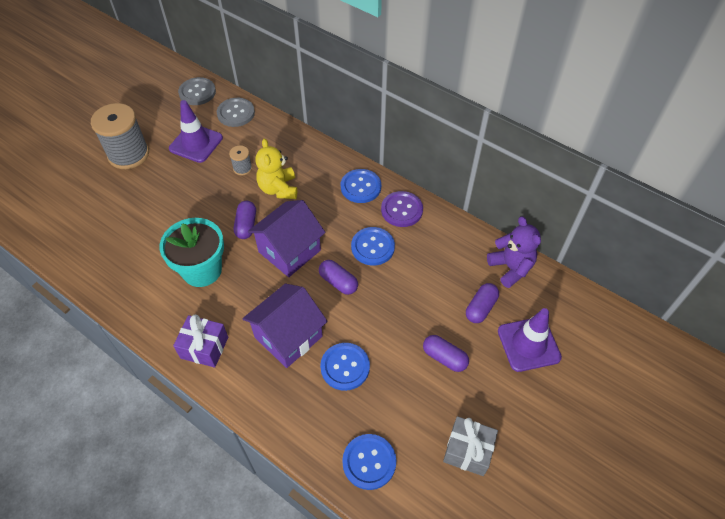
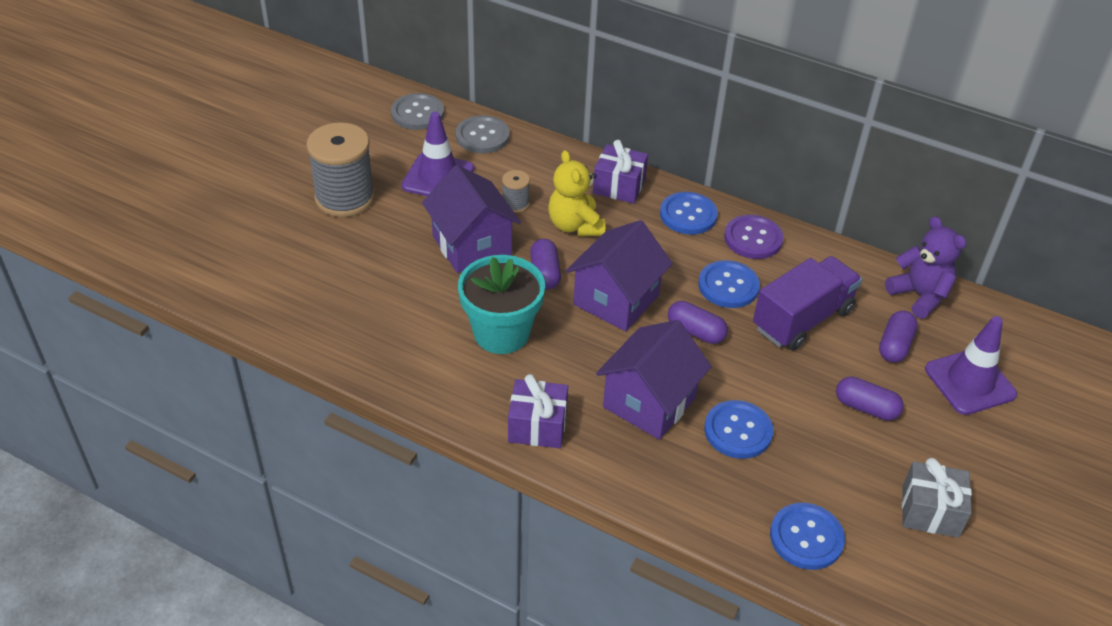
camera: 10 degrees left, 10 degrees down
none -> purple house [422,165,521,273]
none -> purple gift [593,140,648,204]
none -> purple truck [753,256,862,350]

